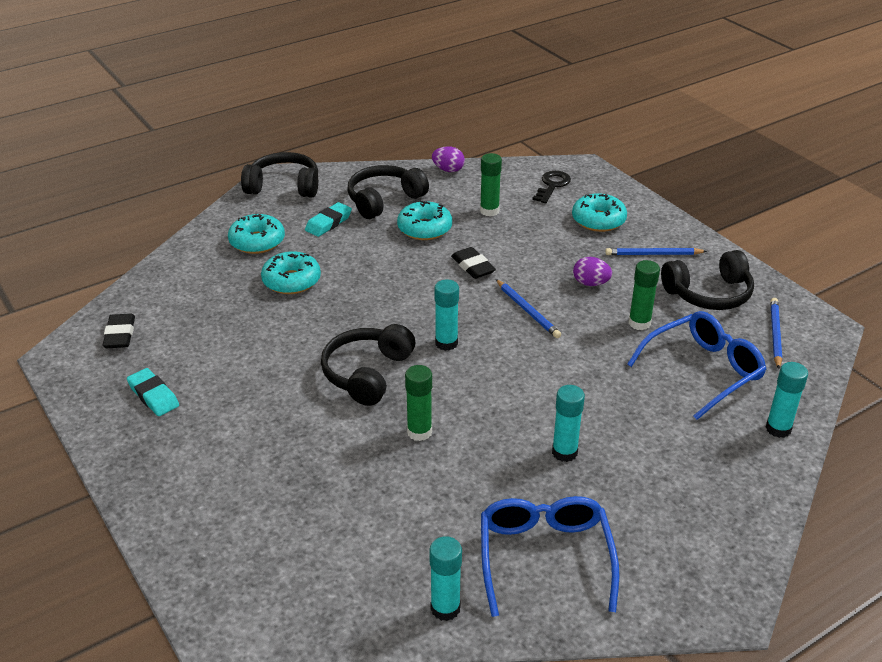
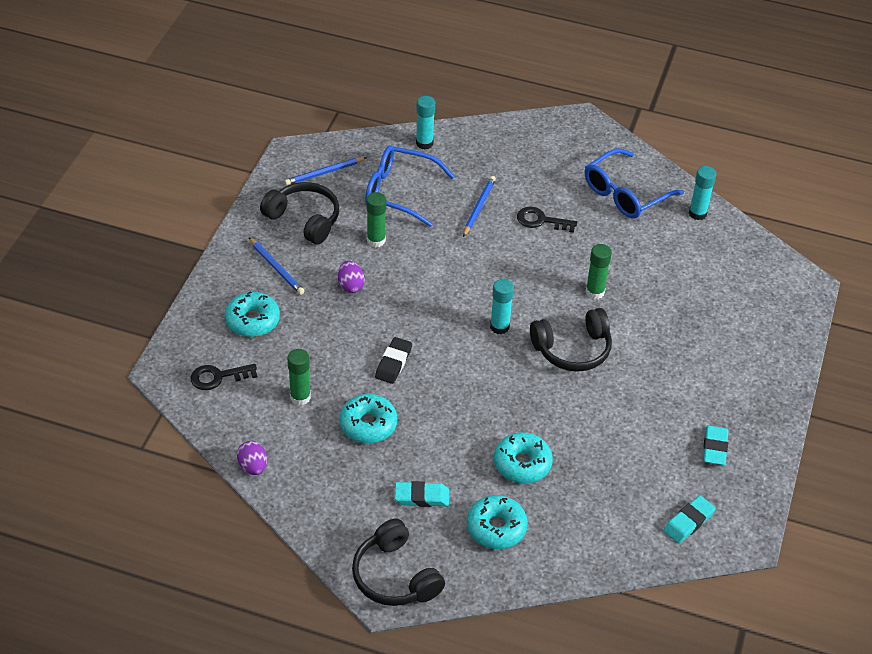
camera: 130 degrees left, 10 degrees up
black eraser [103,314,135,348] -> turquoise eraser [663,496,716,544]
black headphones [348,165,429,219] -> none
blue pencil [496,279,561,338] -> blue pencil moved to [463,176,496,237]
turquoise glue stick [552,385,585,462] -> black key [517,207,577,233]

